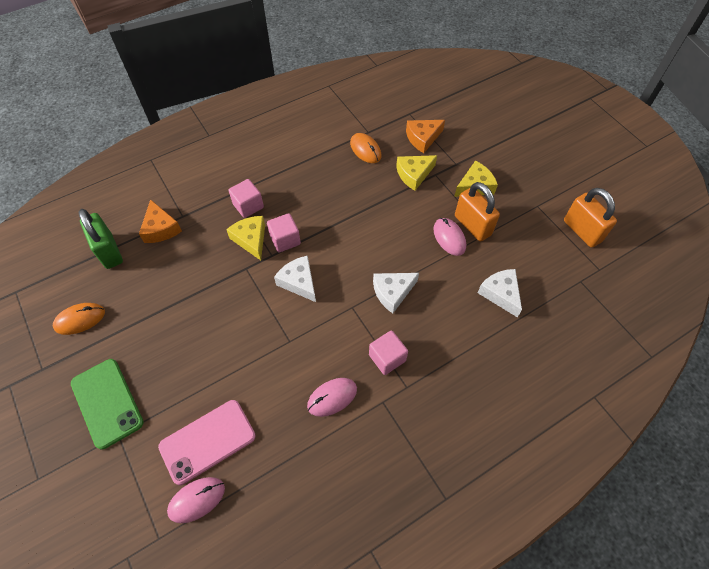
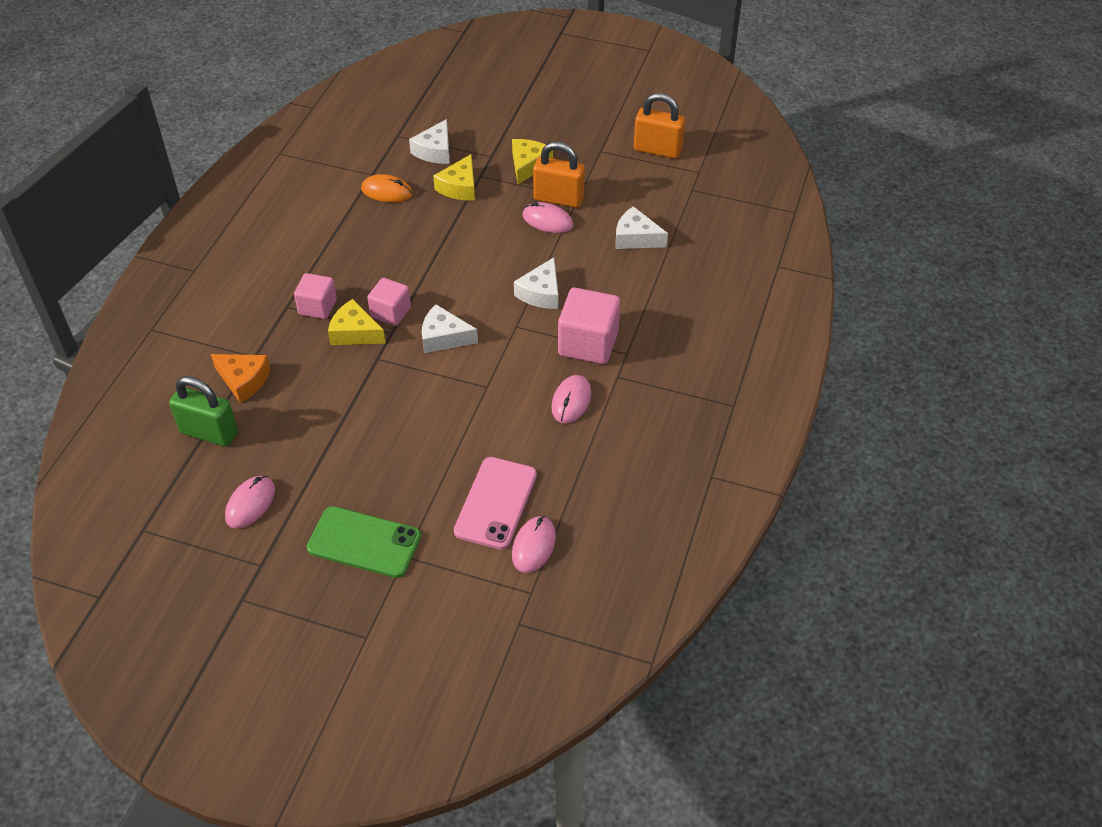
camera: 40 degrees left, 10 degrees down
orange mouse [53,303,105,335] -> pink mouse [225,476,275,529]
pink cube [369,330,408,375] -> pink cube [558,288,620,364], size x1.61
orange cheese [406,120,445,153] -> white cheese [409,119,450,164]

